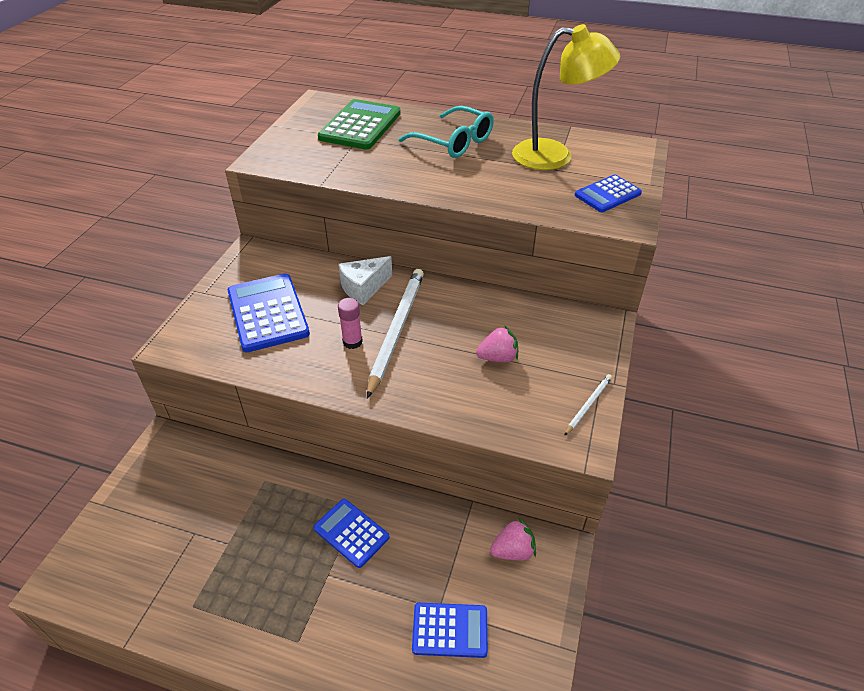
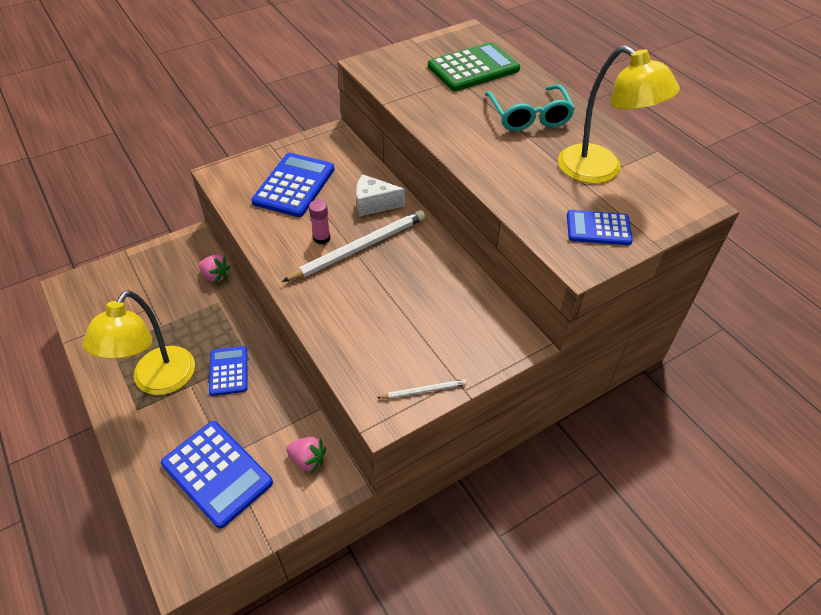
camera: 40 degrees right, 5 degrees up
blue calculator [412,603,488,658] -> blue calculator [161,421,273,529], size x1.65
pink strawberry [476,325,518,363] -> pink strawberry moved to [199,255,231,283]
none -> yellow lamp [82,290,195,395]

